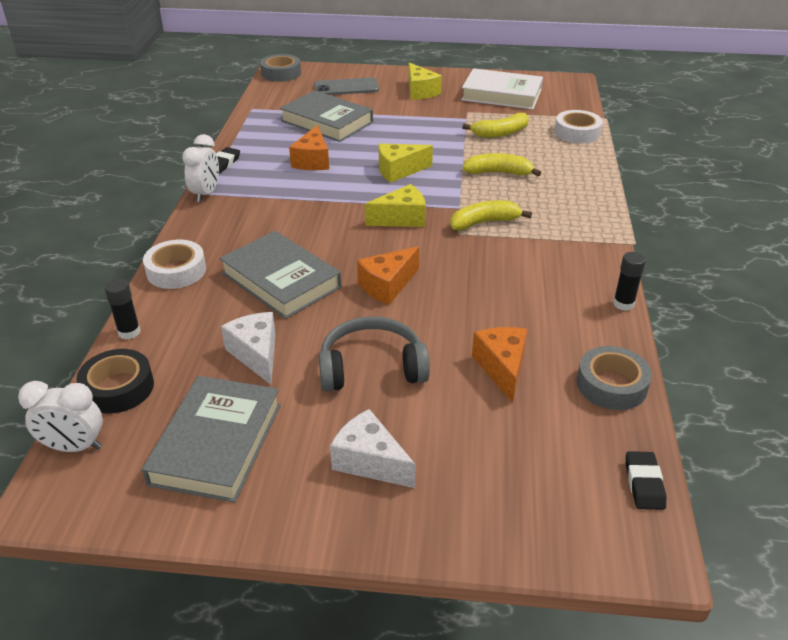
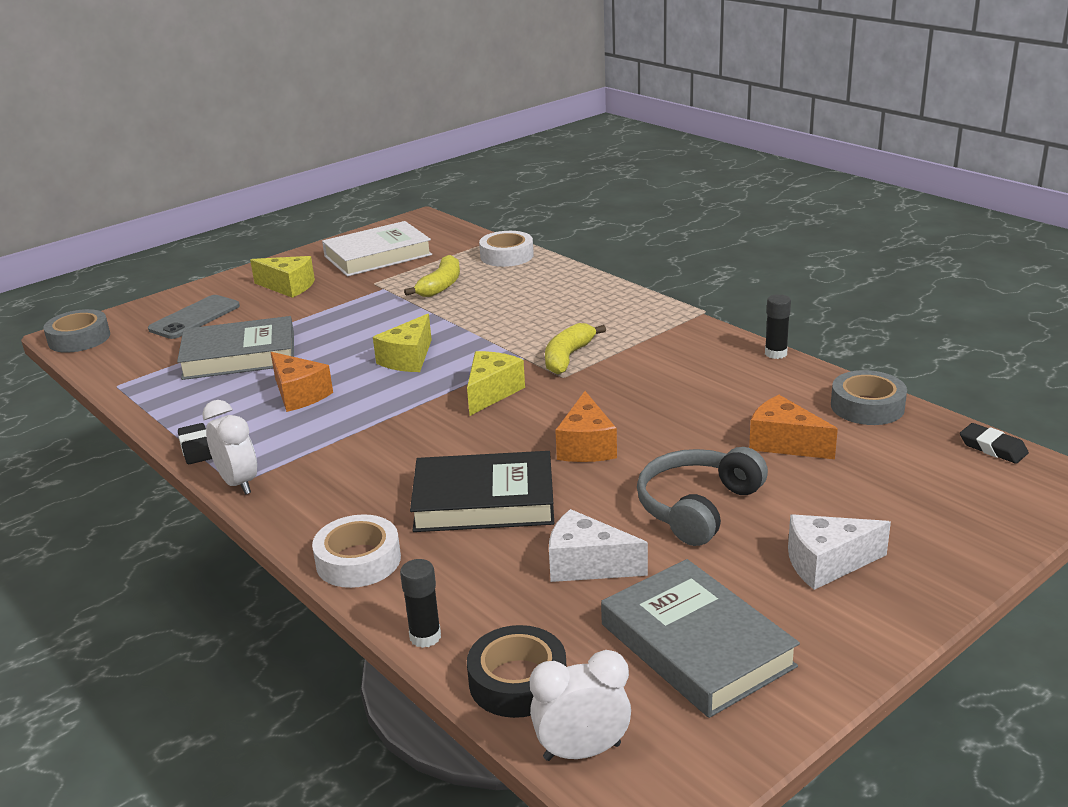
camera: 45 degrees left, 10 degrees down
white clock [18,381,103,452] -> white clock turned 150 degrees counterclockwise [530,650,631,761]
grey book [219,231,341,319] -> black book [410,451,554,532]
yellow banana [463,153,541,177] -> none

